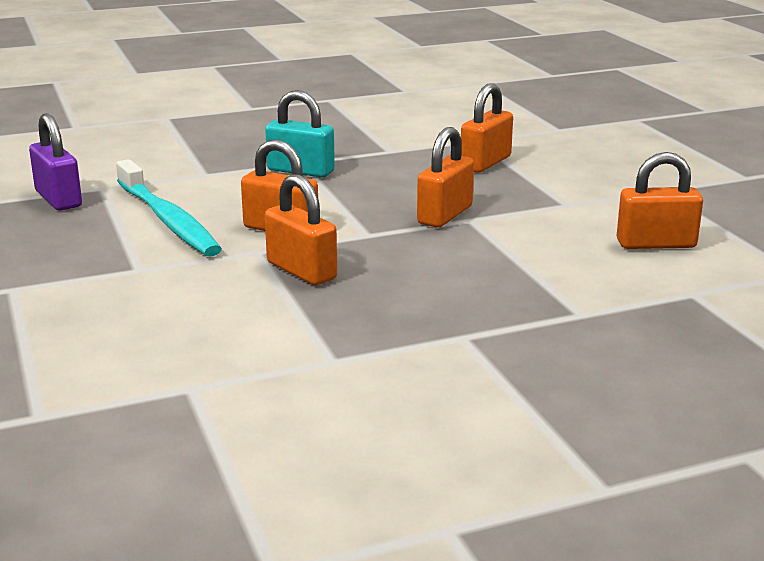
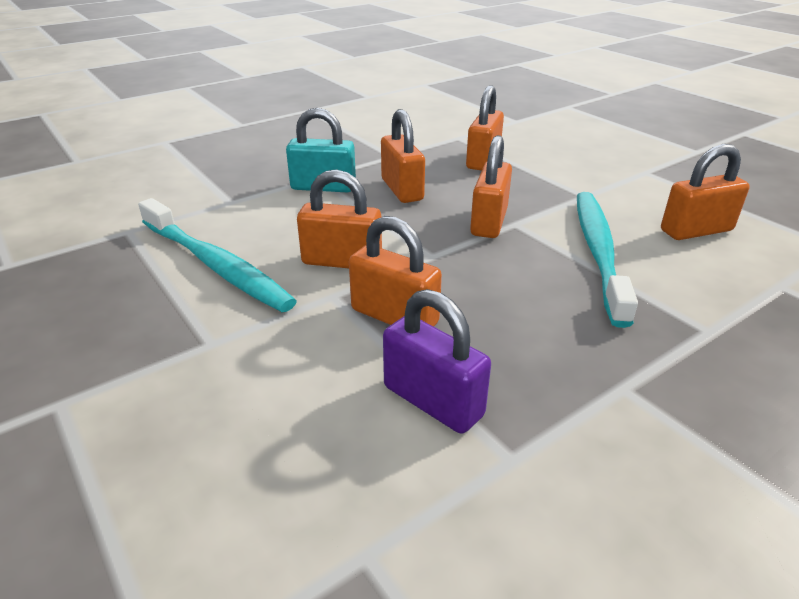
camera: 15 degrees left, 10 degrees up
purple padlock [29,114,82,210] -> purple padlock moved to [383,289,491,434]
none -> orange padlock [381,109,425,203]
none -> turquoise toothbrush [577,192,638,328]

